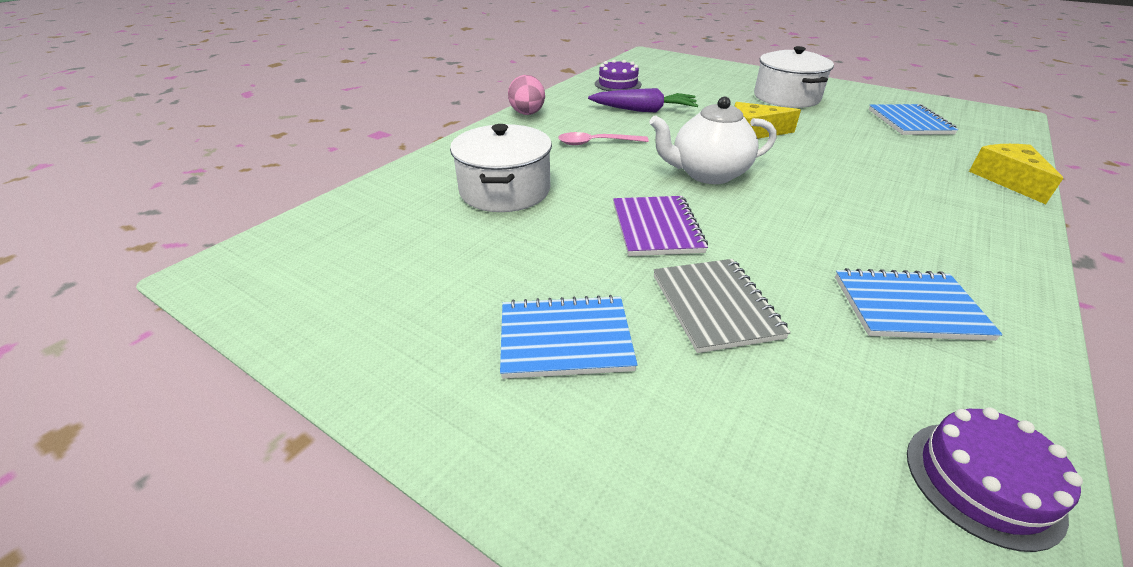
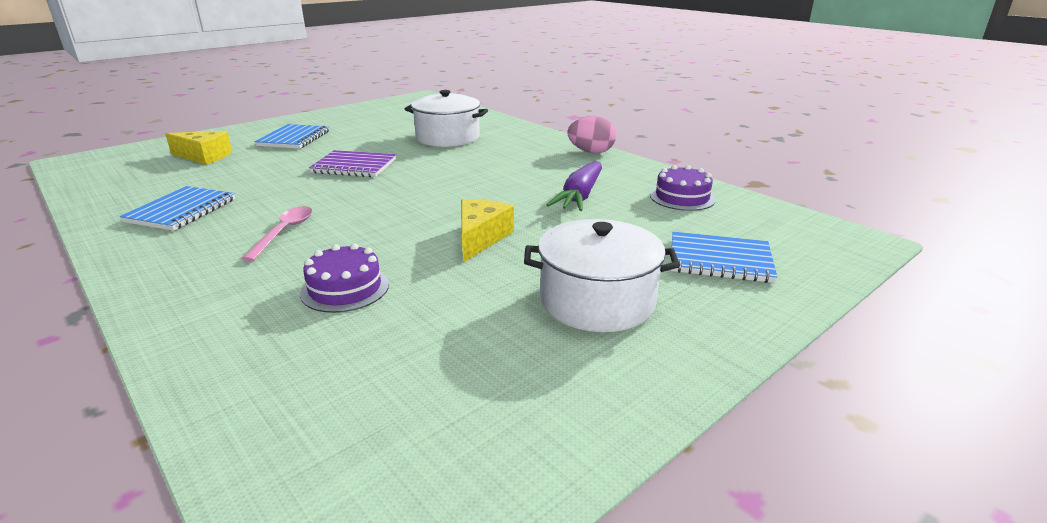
camera: 105 degrees right, 10 degrees down
pink spoon [558,132,649,145] -> pink spoon moved to [241,206,312,262]
white teapot [649,96,776,184] -> none
grey notebook [653,259,791,353] -> none
blue notebook [869,104,959,135] -> blue notebook moved to [671,232,777,283]
purple cake [907,407,1083,552] -> purple cake moved to [300,243,389,313]
yellow cheese [969,144,1063,204] -> yellow cheese moved to [165,131,232,165]

